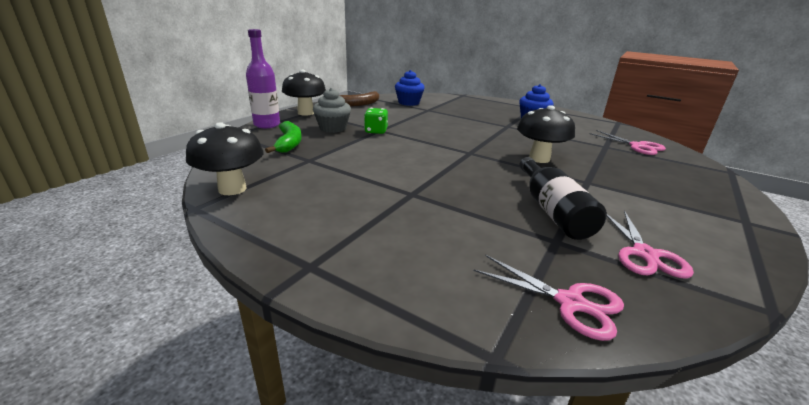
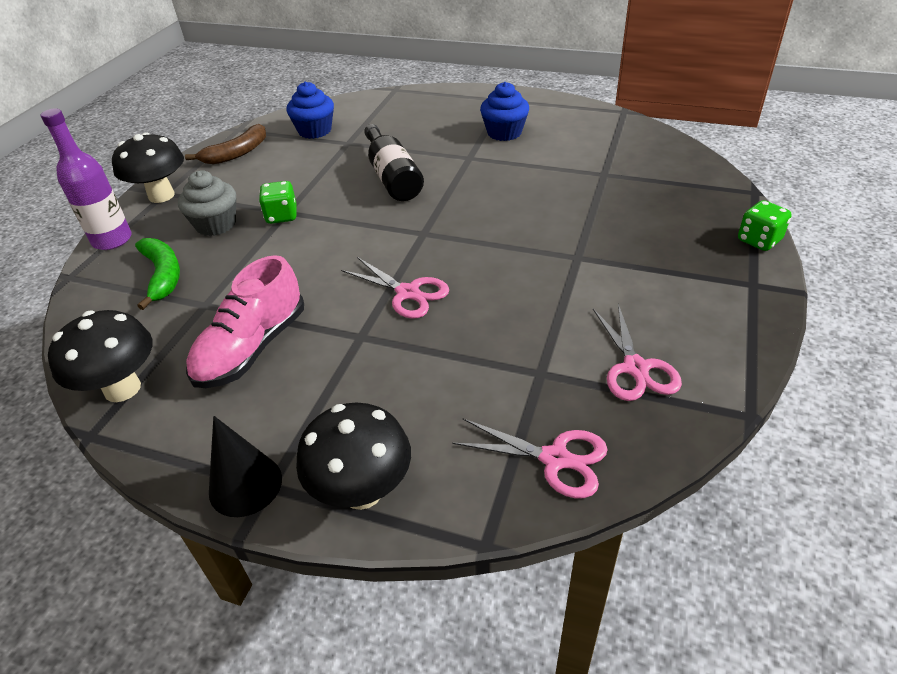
camera: 10 degrees left, 15 degrees up
black mushroom [517,105,575,163] -> black mushroom moved to [296,402,411,510]
black bottle [519,157,607,240] -> black bottle moved to [364,124,424,201]
pink scissors [589,130,666,155] -> pink scissors moved to [341,257,449,319]
none -> pink shoe [186,255,304,388]
none -> black cone [209,416,282,517]
none -> green dice [738,200,791,251]

